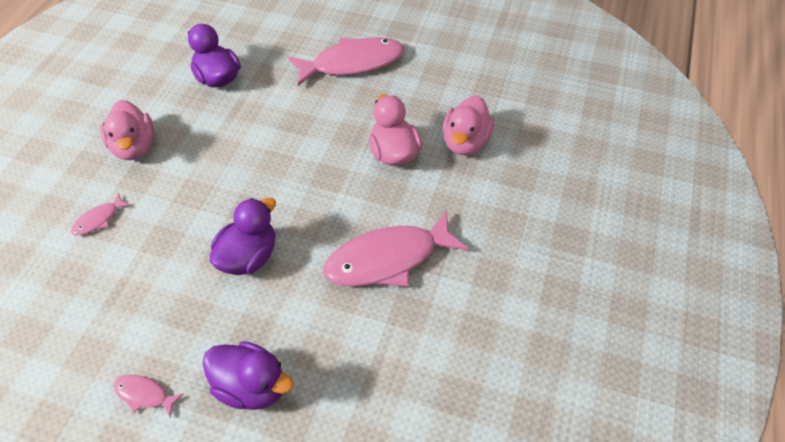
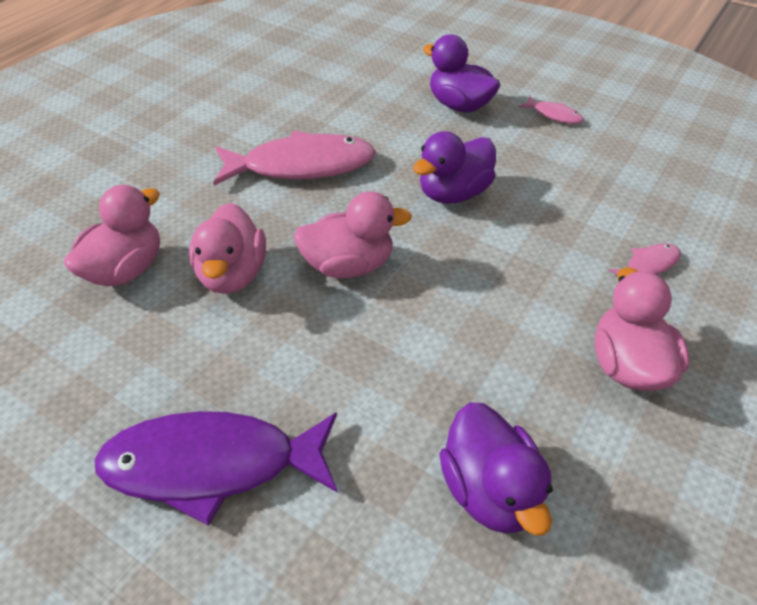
camera: 165 degrees left, 5 degrees down
pink fish [288,37,404,86] -> purple fish [94,411,338,526]
none -> pink duck [293,191,412,278]

